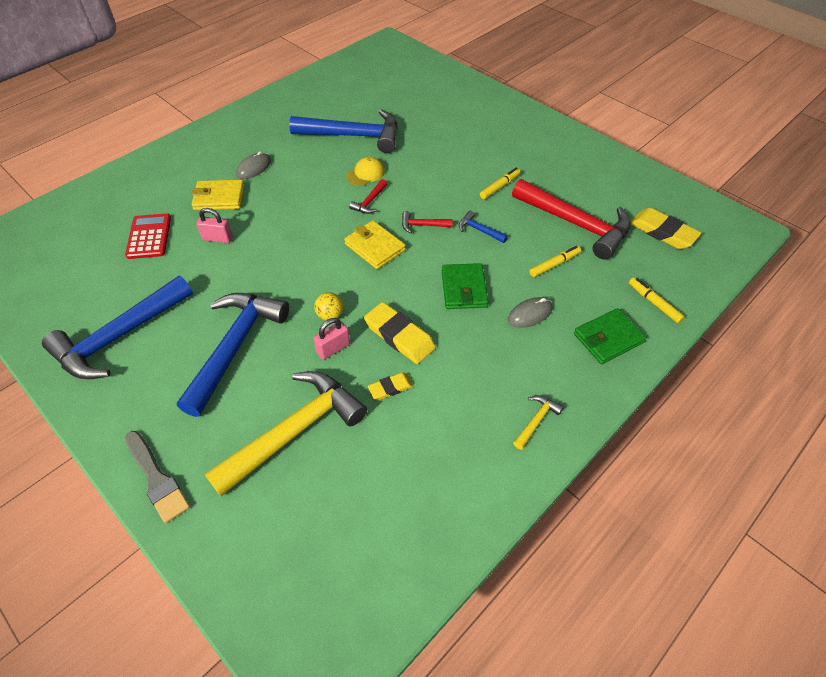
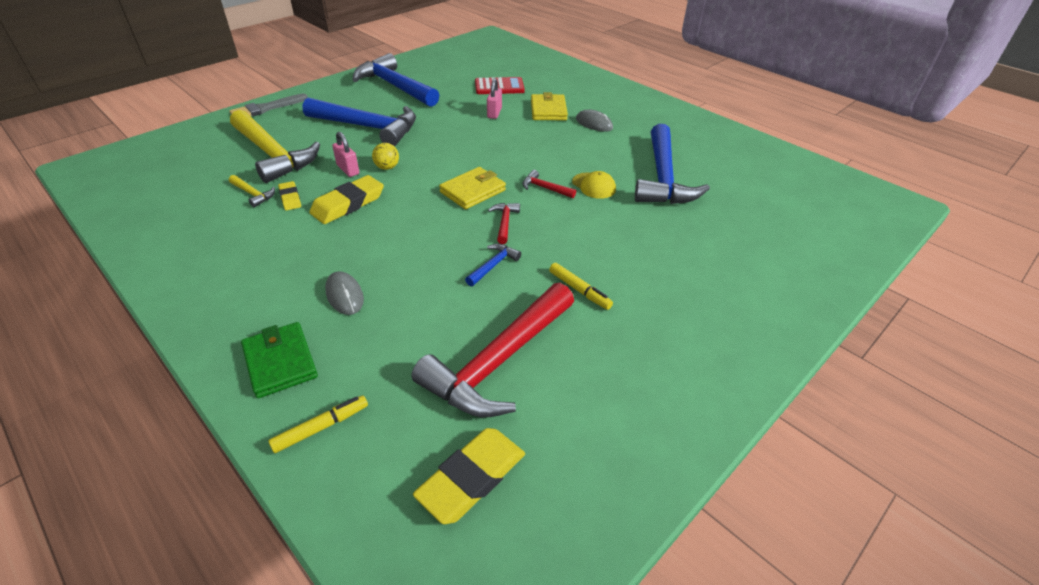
camera: 90 degrees right, 10 degrees down
green wallet [442,263,488,309] -> none
yellow hammer [513,395,564,450] -> yellow hammer moved to [229,175,275,207]
yellow marker [530,246,581,277] -> none

